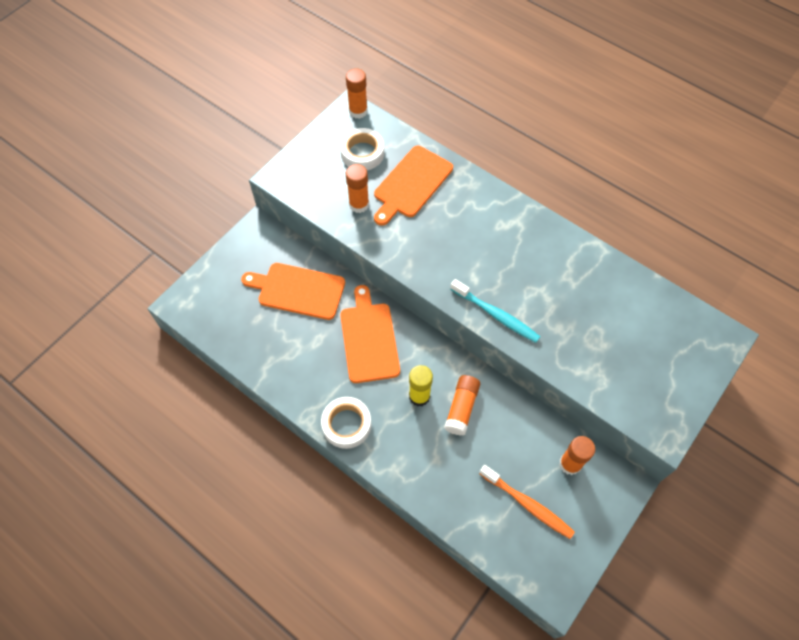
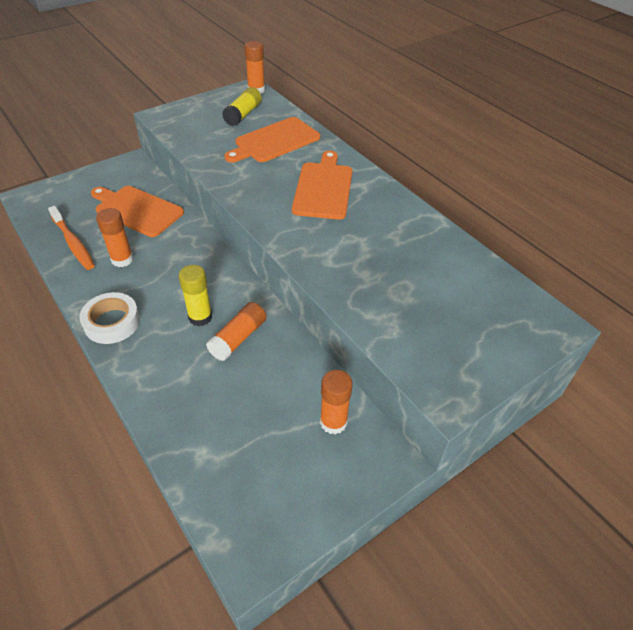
camera: 15 degrees right, 15 degrees down
white tape [340,128,384,170] -> yellow glue stick [222,87,262,126]
orange cutting board [340,285,400,383] -> orange cutting board moved to [292,151,353,220]
orange glue stick [346,164,369,213] -> orange glue stick moved to [96,208,134,267]
turquoise toothbrush [450,279,540,343] -> none
orange toothbrush [479,465,575,539] -> orange toothbrush moved to [48,206,95,270]

